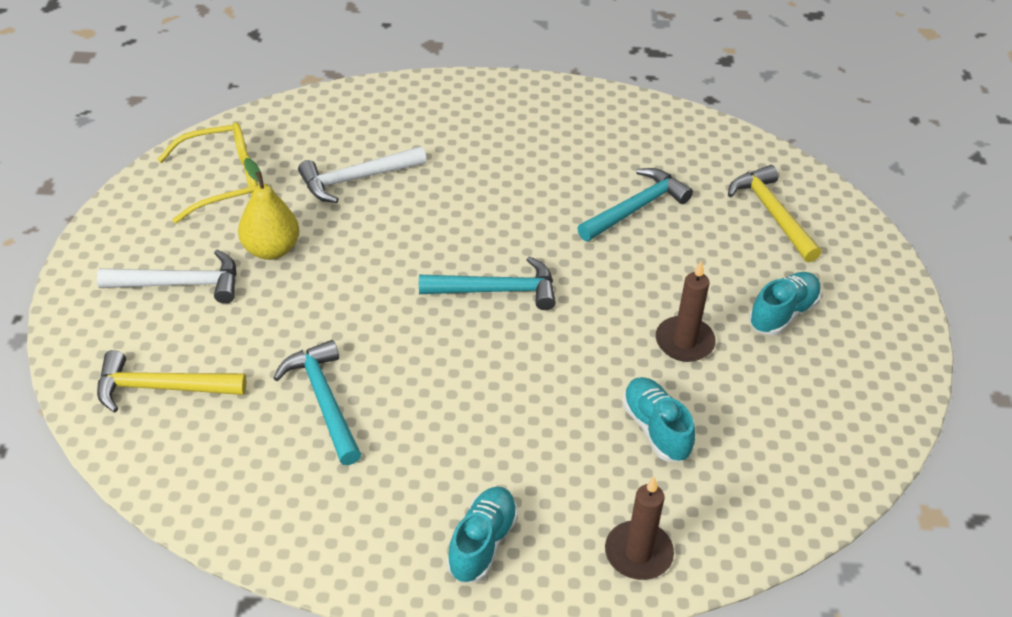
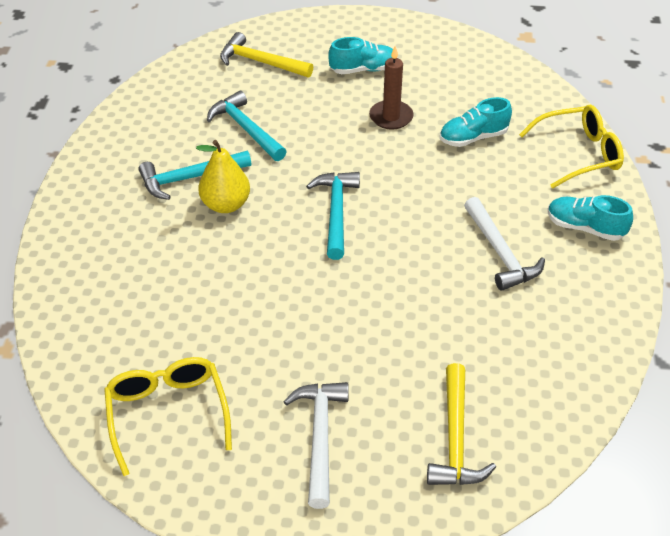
camera: 85 degrees left, 0 degrees up
yellow pear [238,158,299,260] -> yellow pear moved to [196,140,250,213]
turquoise hammer [273,340,361,465] -> turquoise hammer moved to [138,151,251,200]
white hammer [298,146,427,203] -> white hammer moved to [464,197,545,291]
brown candle [605,477,674,580] -> yellow glasses [519,105,624,188]
yellow hammer [728,165,822,262] -> yellow hammer turned 45 degrees clockwise [220,32,313,77]
turquoise shoe [749,272,822,336] -> turquoise shoe turned 120 degrees clockwise [328,37,393,74]

